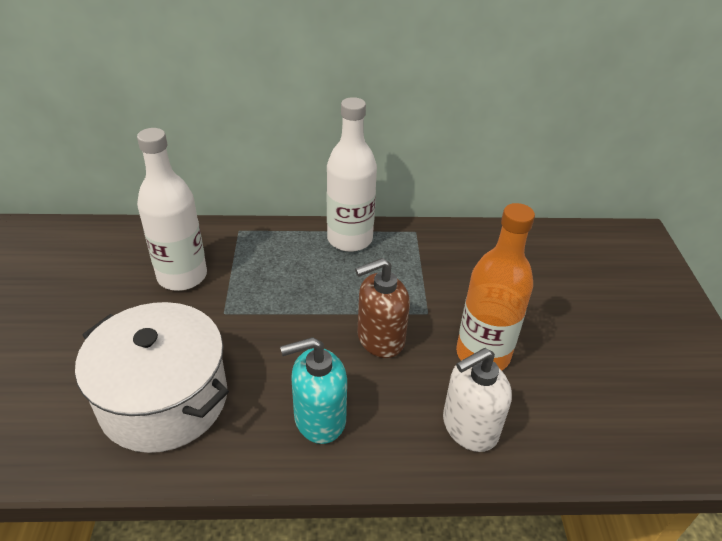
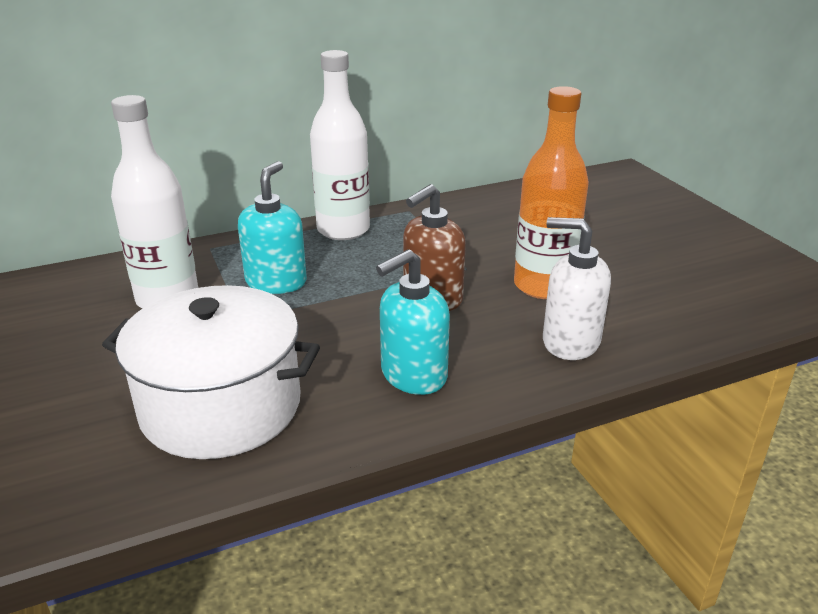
camera: 20 degrees left, 10 degrees down
white soap dispenser [443,348,512,452] -> white soap dispenser turned 75 degrees clockwise [543,217,611,360]
none -> turquoise soap dispenser [238,161,307,294]

